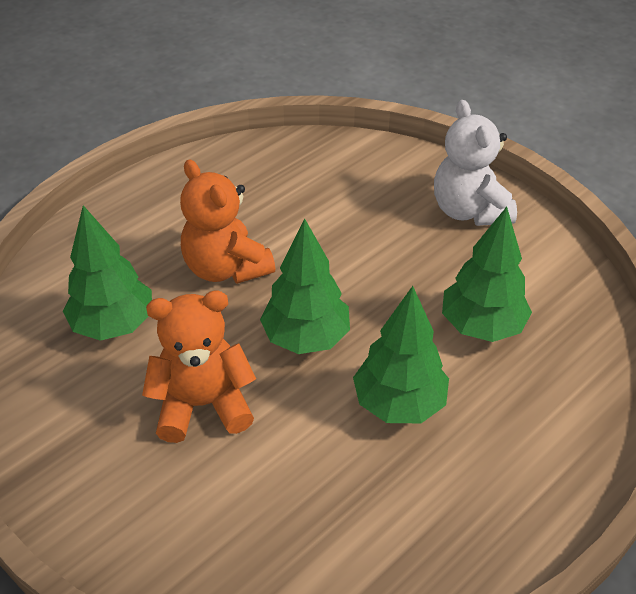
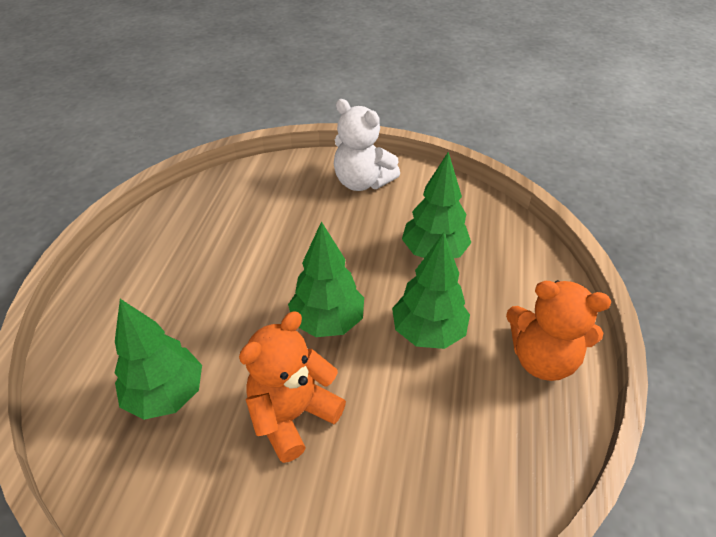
camera: 35 degrees left, 0 degrees up
orange teddy bear [180,159,276,284] -> orange teddy bear moved to [506,280,611,381]

